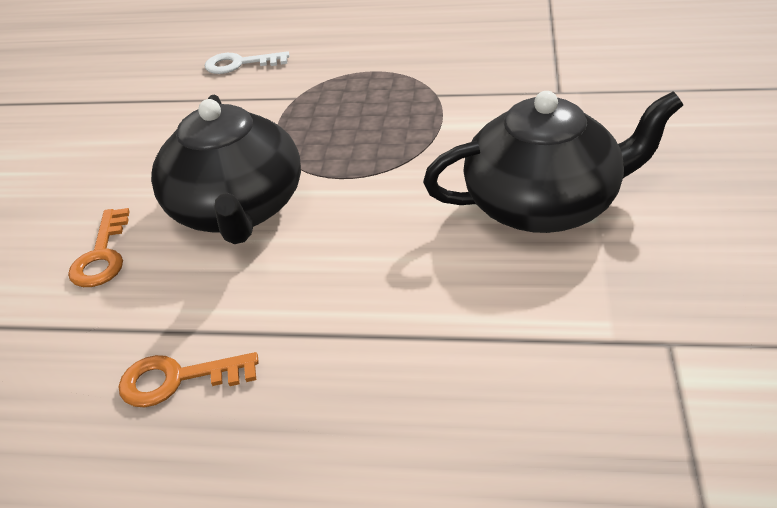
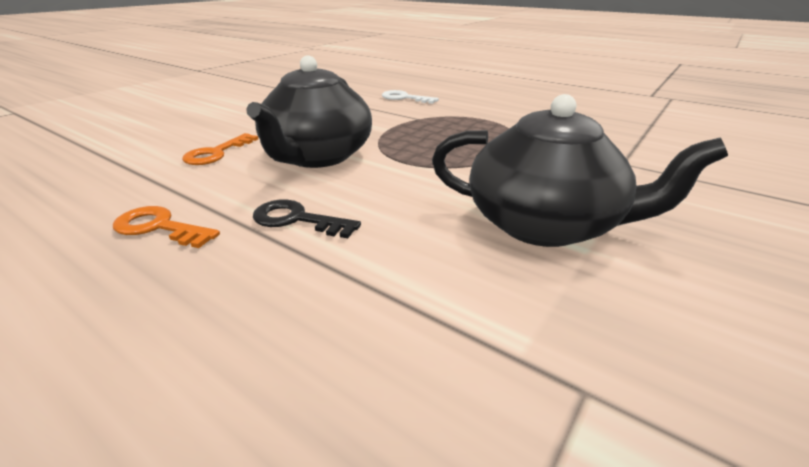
camera: 25 degrees right, 10 degrees down
none -> black key [253,199,361,238]

